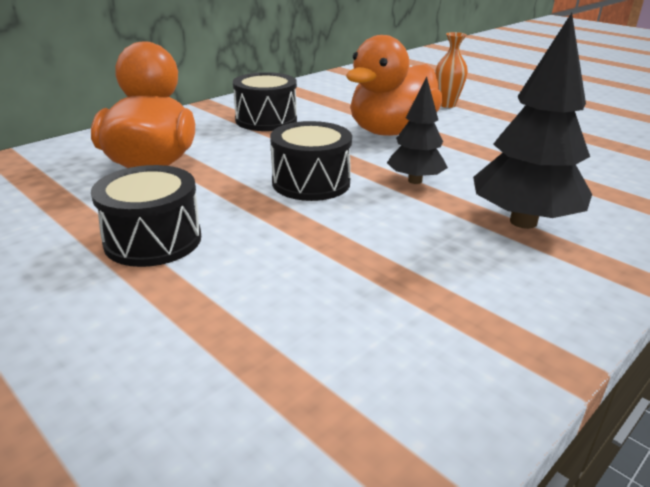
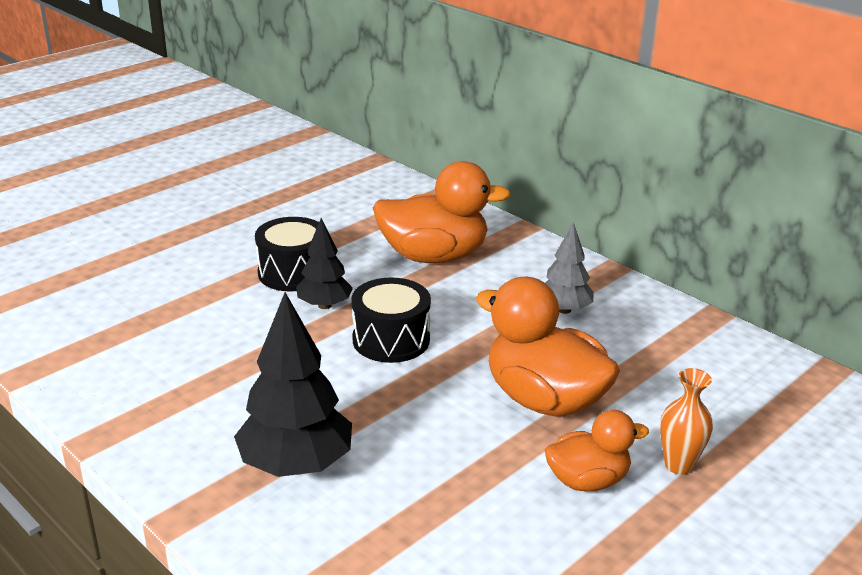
camera: 90 degrees right, 0 degrees up
black drum [233,72,297,131] -> grey tree [545,222,594,314]
black tree [387,76,448,184] -> black tree moved to [296,218,353,309]
none -> orange duck [545,410,649,492]

